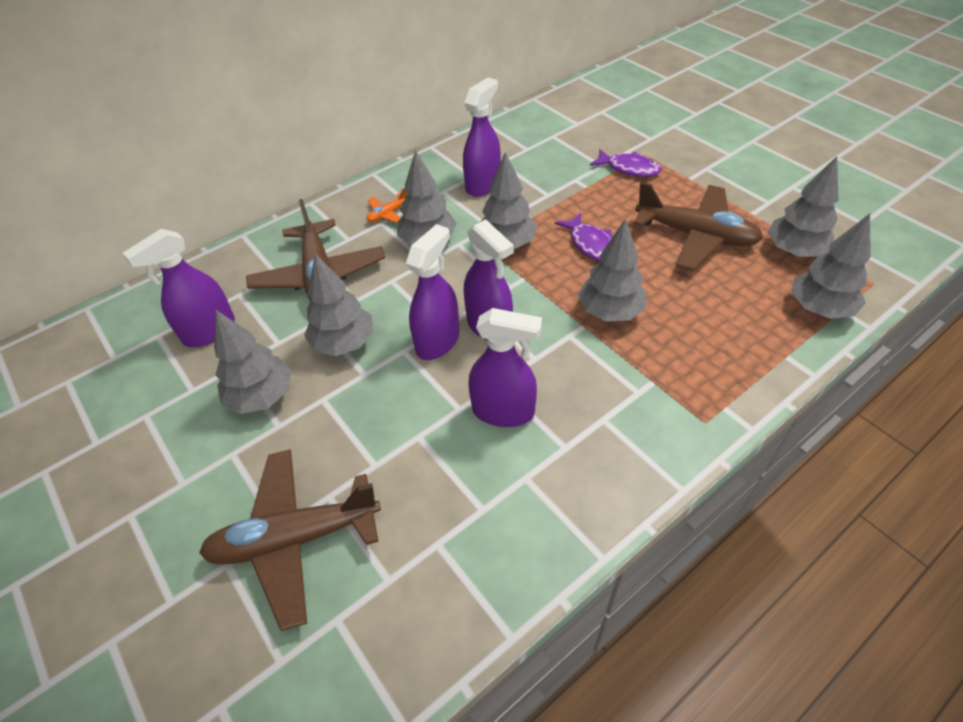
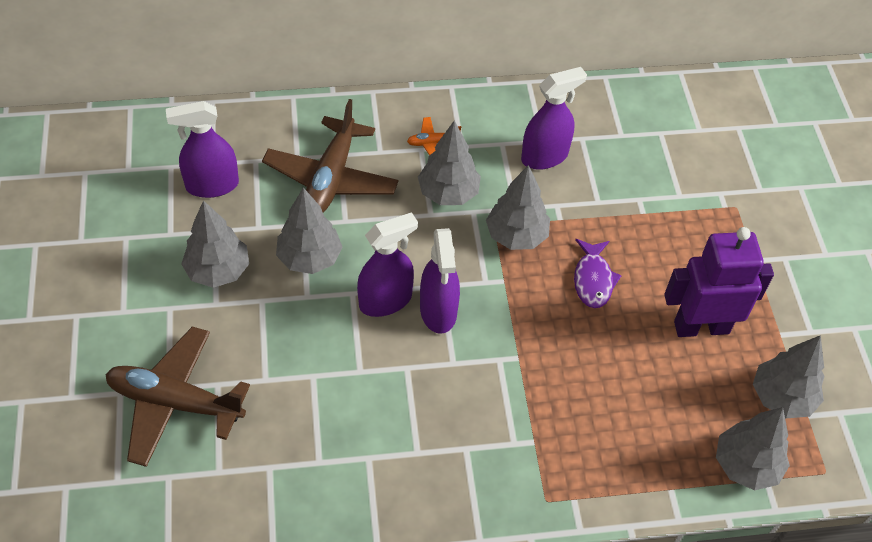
camera: 25 degrees right, 5 degrees up
purple spray bottle [468,308,542,427] -> none
grey tree [578,219,646,322] -> none
purple fish [590,149,661,177] -> none
brown plane [634,182,763,271] -> purple robot [664,227,774,337]

